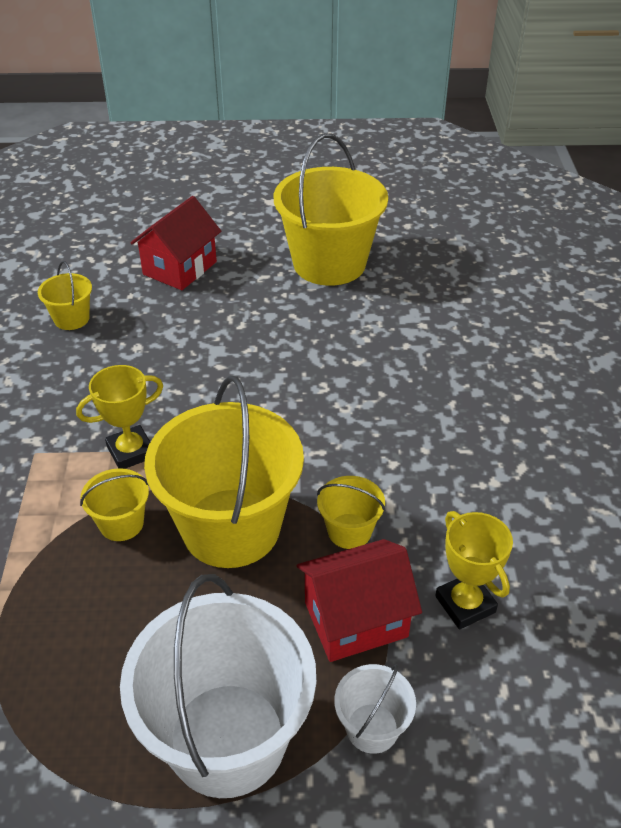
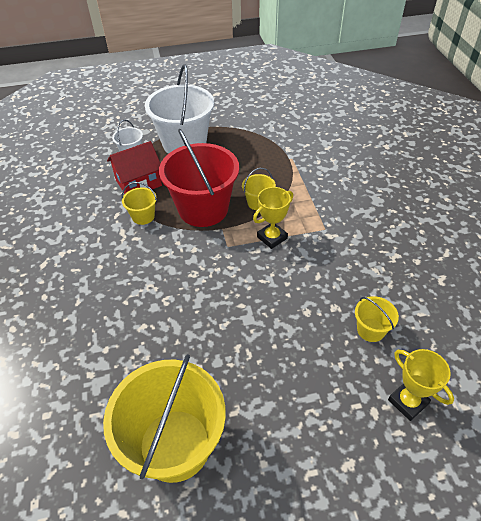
camera: 170 degrees right, 5 degrees up
red house [130,196,221,290] -> none
yellow bucket [144,376,304,568] -> red bucket [159,129,239,227]
yellow trophy [435,511,513,630] -> yellow trophy moved to [388,349,454,421]

